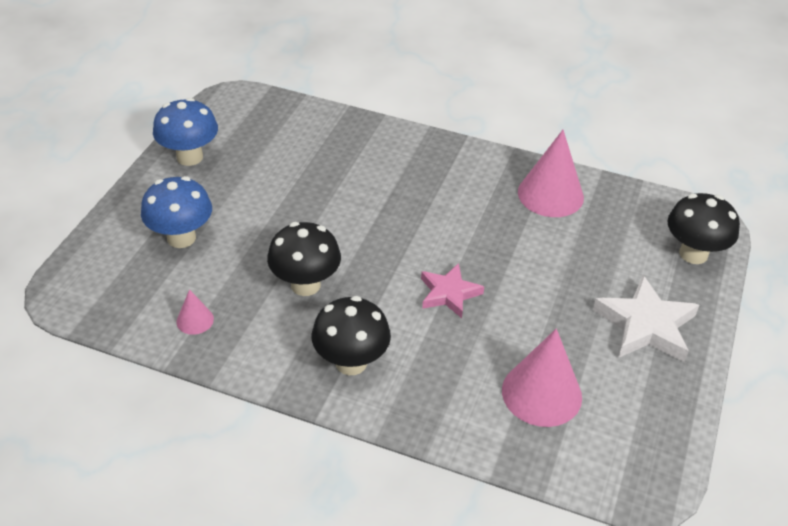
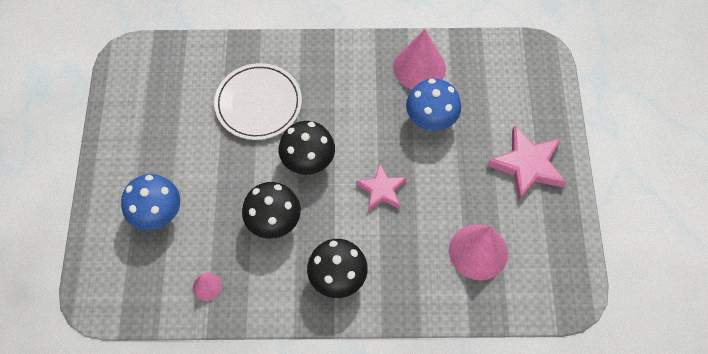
camera: 20 degrees left, 20 degrees up
blue mushroom [153,98,218,166] -> blue mushroom moved to [406,79,461,131]
white star [593,275,699,362] -> pink star [487,126,566,201]
black mushroom [667,193,740,264] -> black mushroom moved to [279,121,335,175]
none -> white plate [214,63,302,140]

